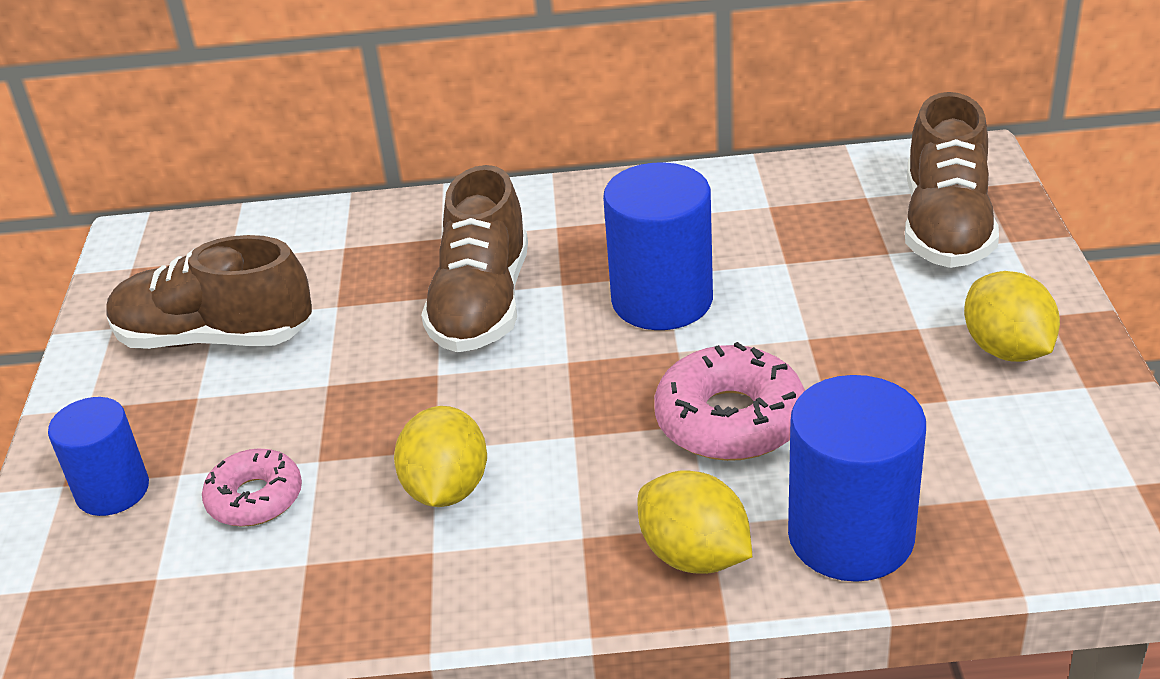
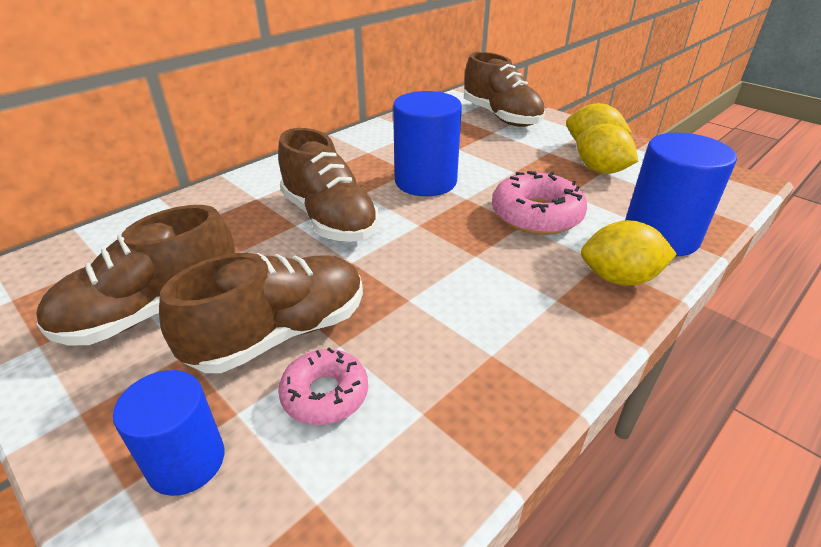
camera: 45 degrees left, 0 degrees up
yellow lemon [394,406,487,507] -> yellow lemon moved to [577,124,638,174]
none -> brown shoe [159,253,363,373]

